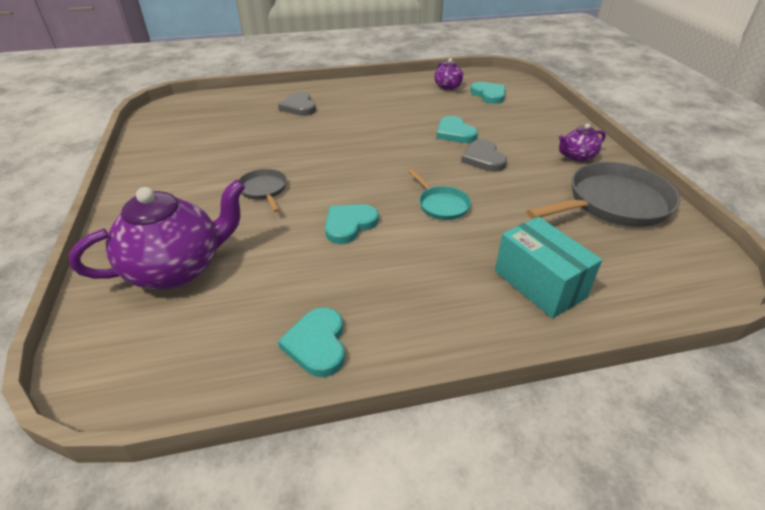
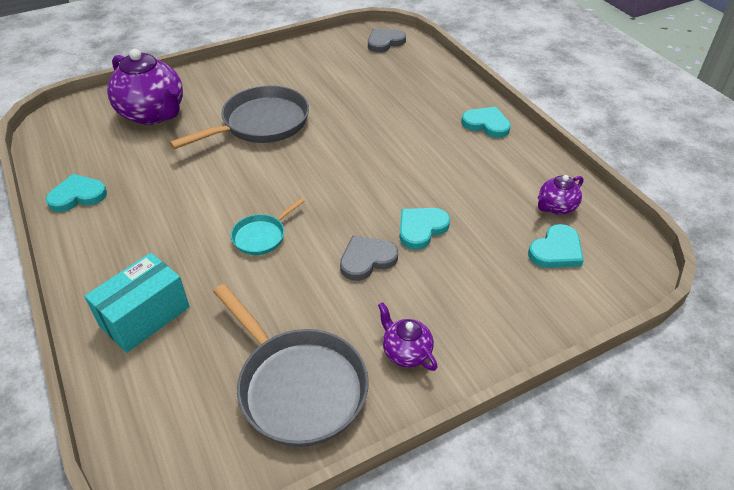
camera: 75 degrees right, 5 degrees up
grey pan [239,169,287,212] -> grey pan [169,85,309,149], size x1.97
grey heart [278,92,316,116] -> grey heart moved to [368,28,406,53]
turquoise heart [325,204,379,244] -> turquoise heart moved to [461,107,511,138]

